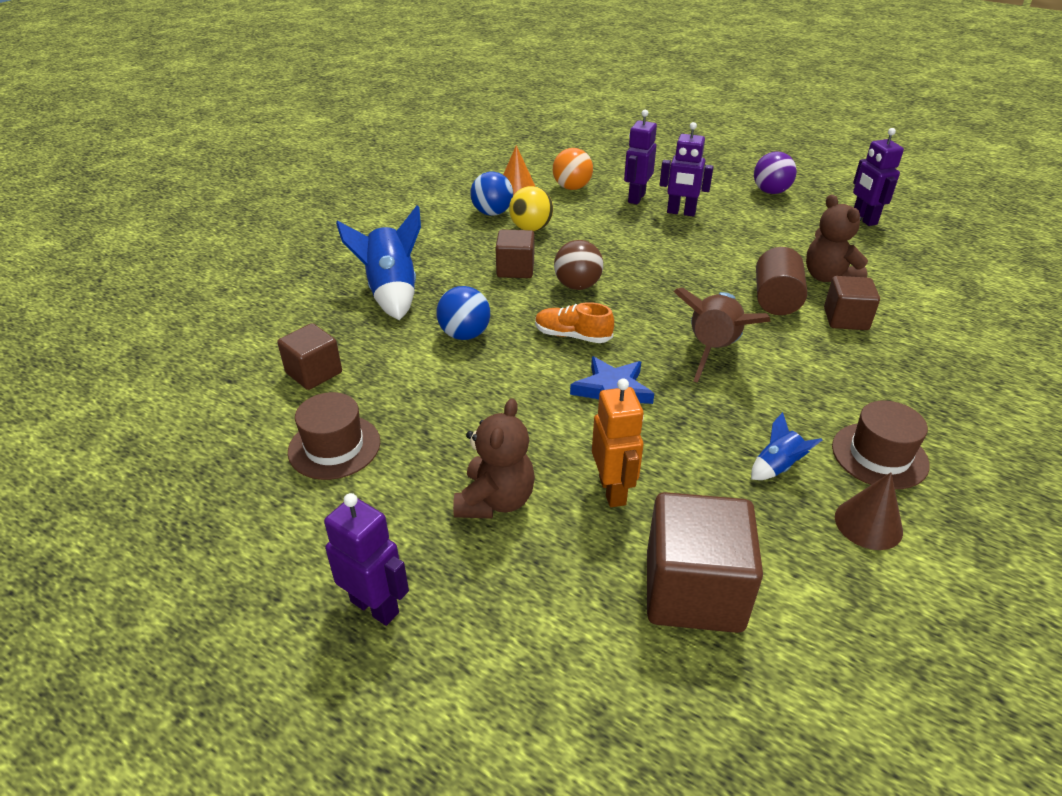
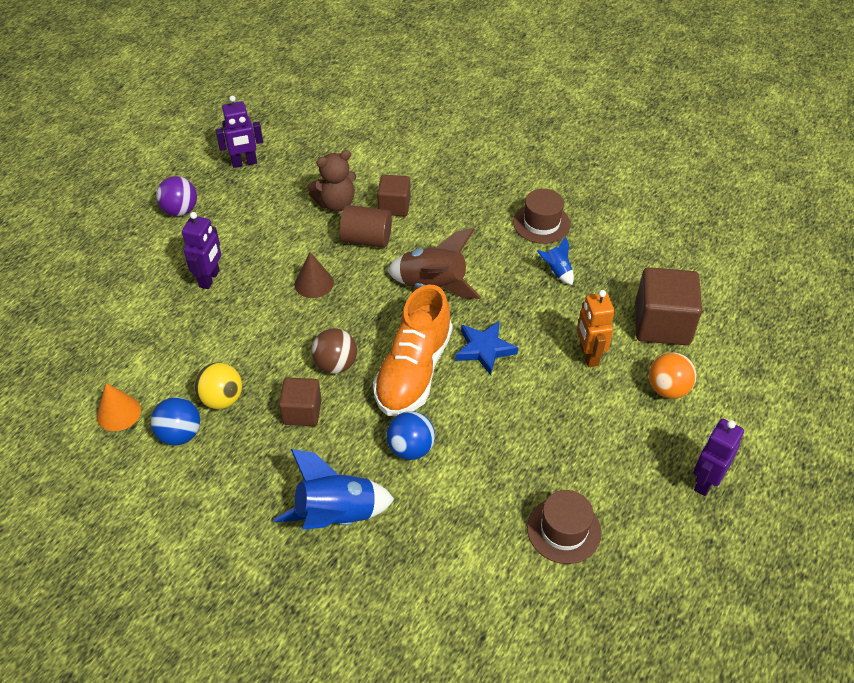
camera: 90 degrees left, 10 degrees up
brown cube [277,323,342,390] -> none
brown teddy bear [453,398,535,519] -> none
orange shoe [535,302,614,343] -> orange shoe [373,285,453,416], size x1.99
orange ball [553,148,593,190] -> orange ball moved to [649,352,696,399]
orange robot [592,378,644,507] -> orange robot turned 90 degrees counterclockwise [577,290,615,367]
purple robot [624,110,657,204] -> none
brown cone [835,472,903,550] -> brown cone moved to [295,252,334,298]

